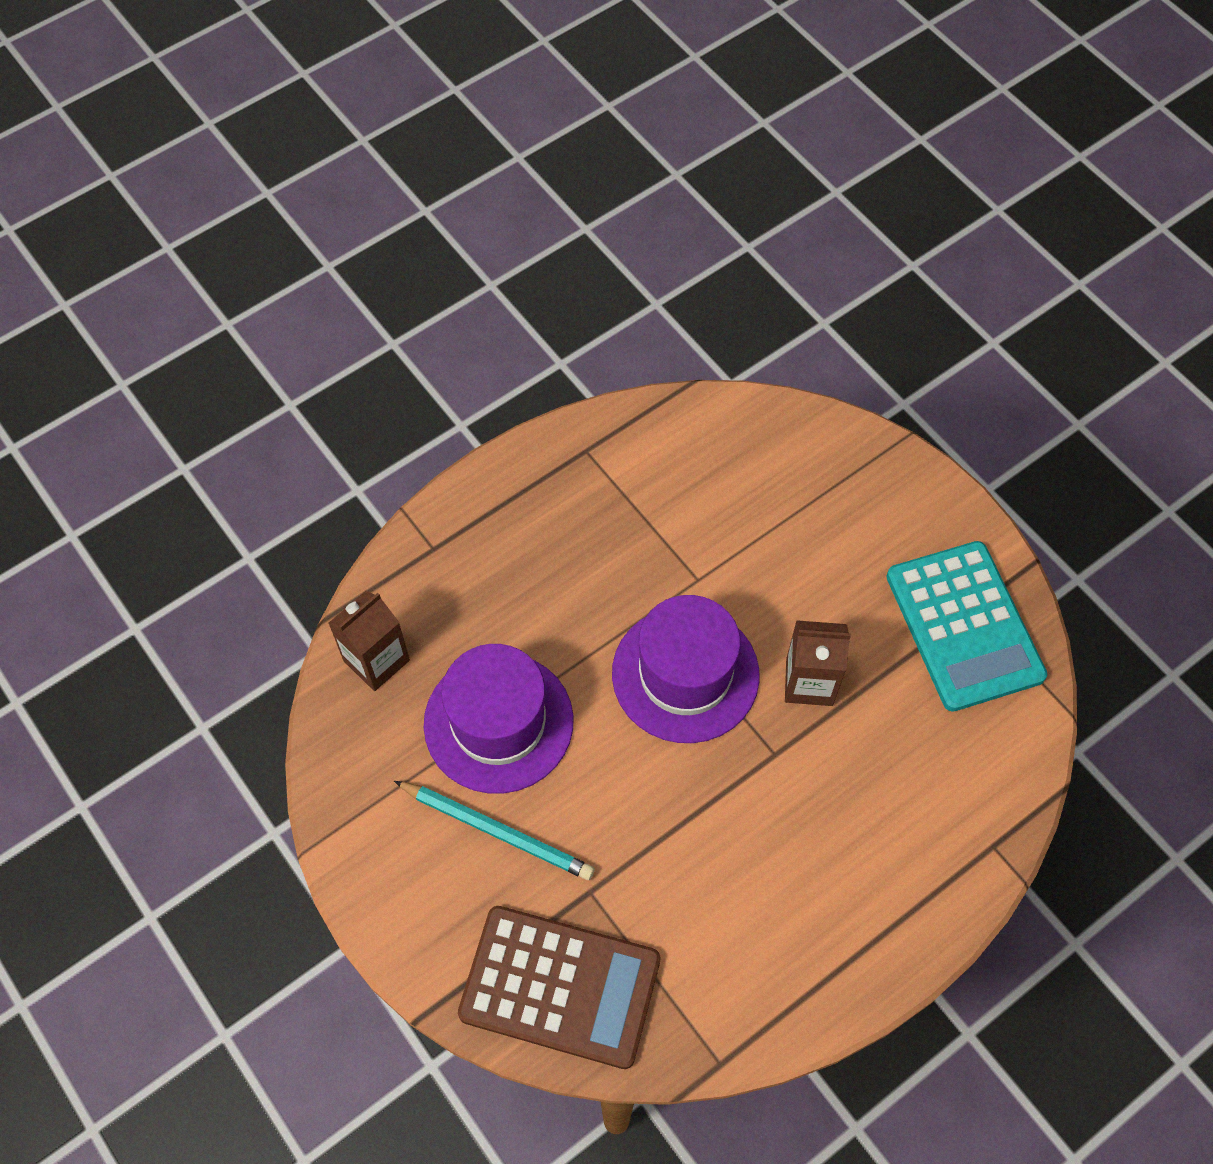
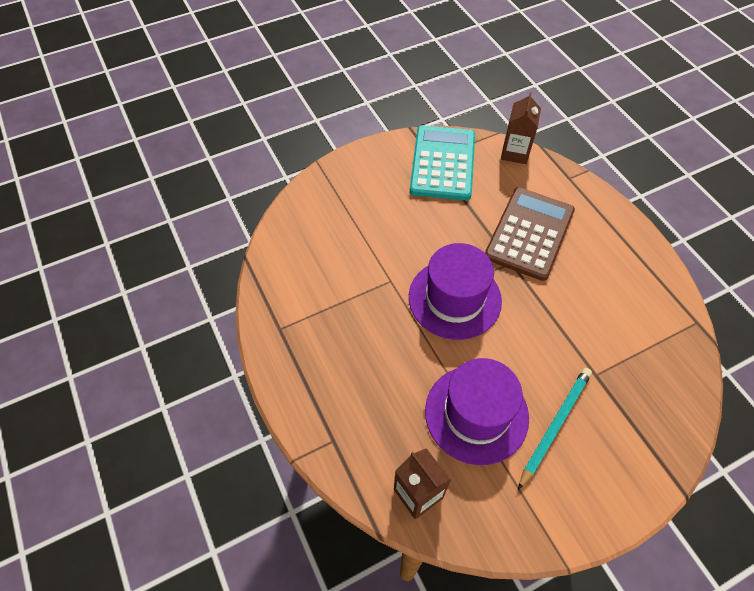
camera: 80 degrees left, 5 degrees down
brown calculator [458,906,661,1069] -> brown calculator moved to [485,187,575,281]
brown carton [785,620,851,706] -> brown carton moved to [501,92,541,164]
turquoise calculator [886,541,1047,712] -> turquoise calculator turned 75 degrees counterclockwise [410,125,475,200]

